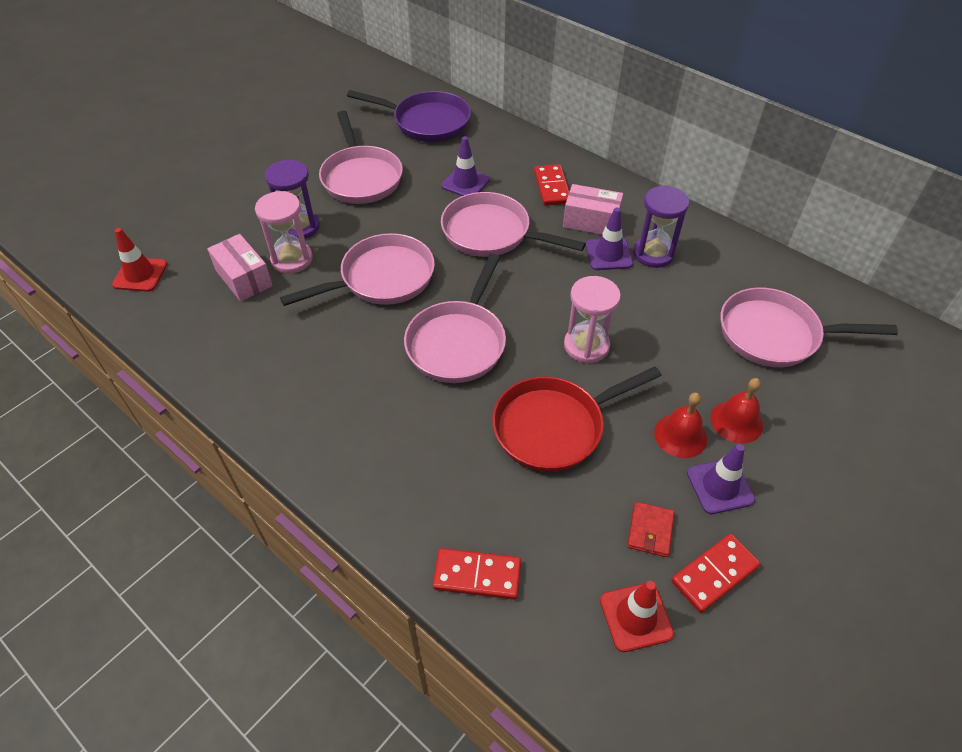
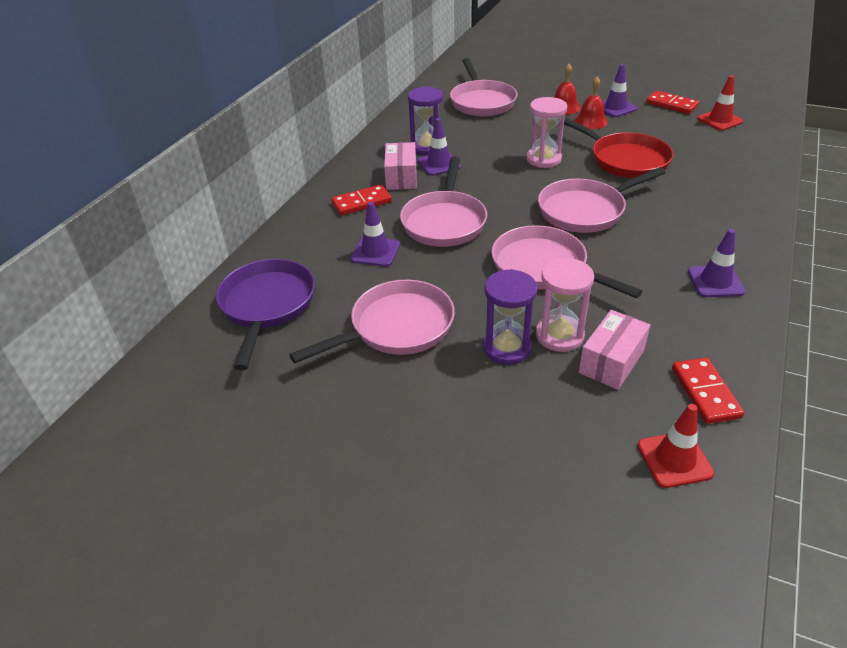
camera: 105 degrees left, 10 degrees down
pink pan [404,254,506,383] -> pink pan turned 150 degrees clockwise [538,167,665,233]
red domino [432,548,521,600] -> red domino moved to [672,357,744,424]
red wallet [627,502,674,557] -> none
none -> purple traffic cone [688,229,745,297]

